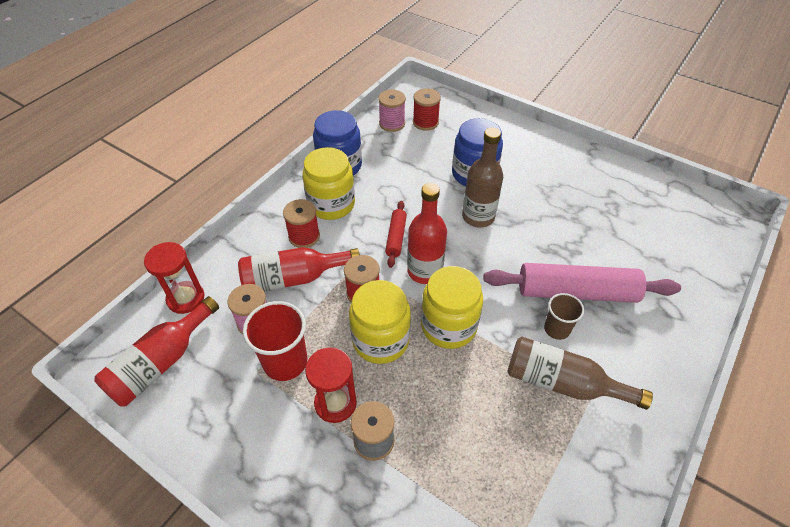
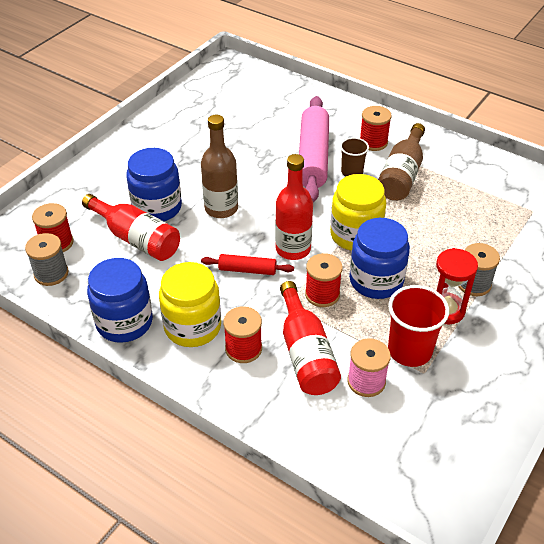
camera: 90 degrees left, 5 degrees down
red bottle [94,296,219,407] -> red bottle moved to [82,194,180,261]
red hourglass [144,242,205,314] -> none
yellow jar [349,280,411,364] -> blue jar [349,218,410,299]
pink spool [378,90,406,132] -> grey spool [25,233,69,286]
none -> red spool [360,106,392,151]

